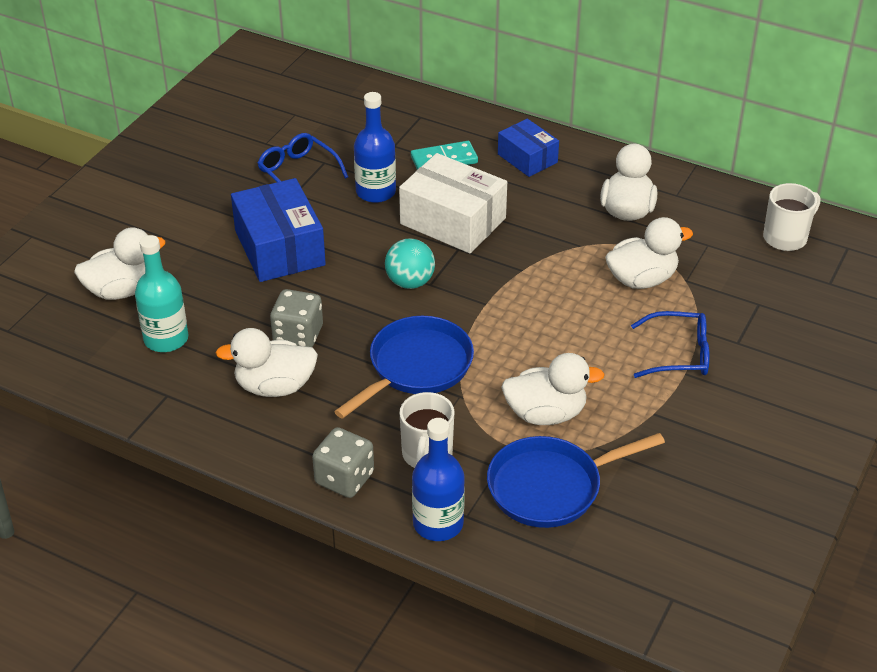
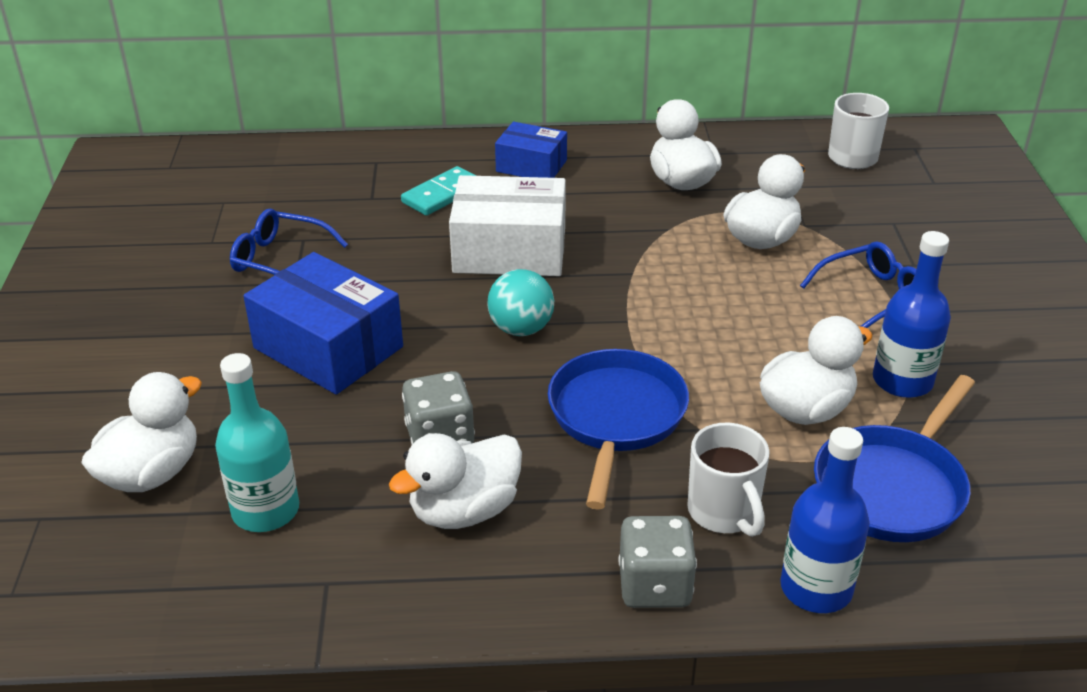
camera: 30 degrees left, 5 degrees down
blue bottle [354,92,396,203] -> blue bottle moved to [873,231,951,398]

